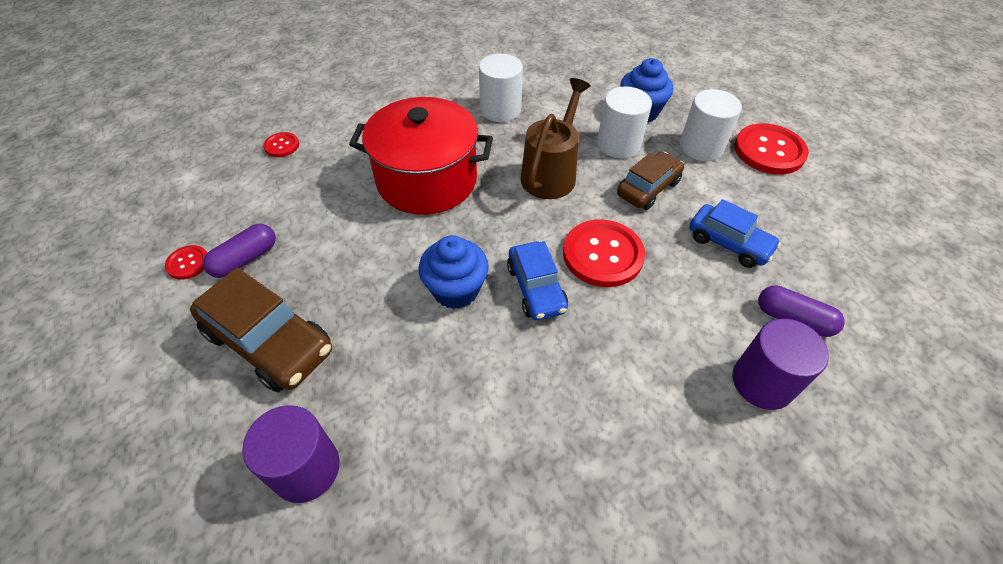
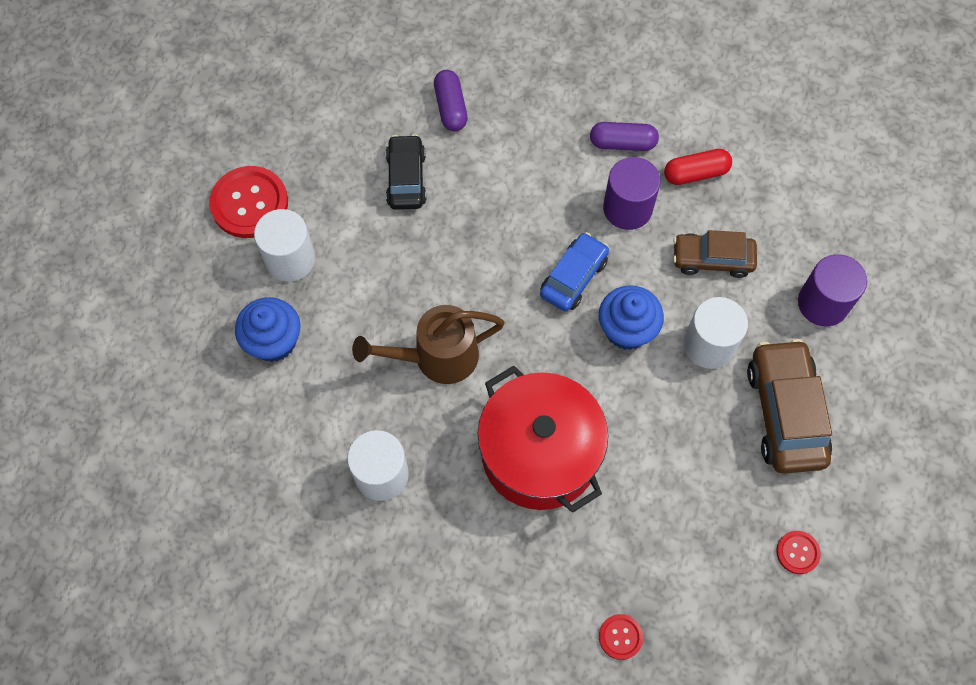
camera: 130 degrees left, 15 degrees up
purple capsule [203,224,276,278] -> purple capsule moved to [590,122,659,151]
red button [563,220,645,287] -> none
white cylinder [597,87,652,158] -> white cylinder moved to [684,297,748,369]
brown car [617,152,684,210] -> brown car moved to [673,230,757,278]
blue car [689,199,781,268] -> black car [386,134,427,210]
purple cylinder [733,319,829,410] -> purple cylinder moved to [603,157,661,230]
none -> red capsule [664,149,732,185]

